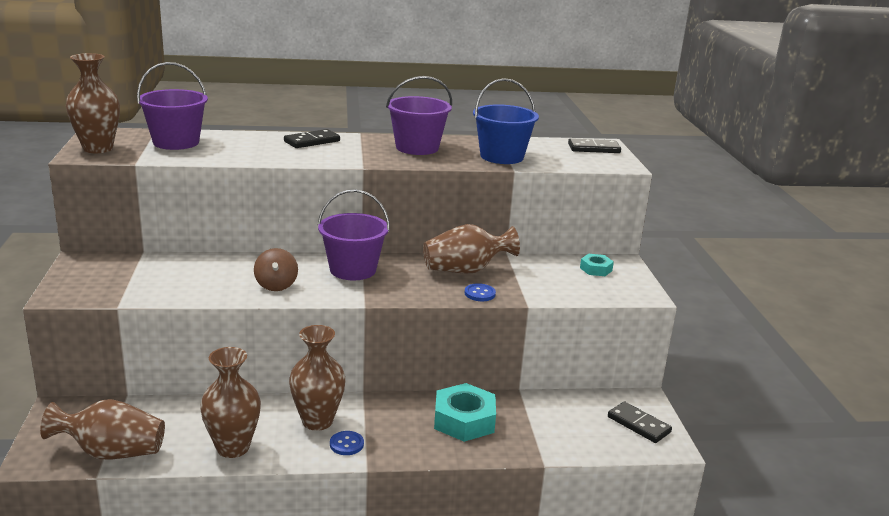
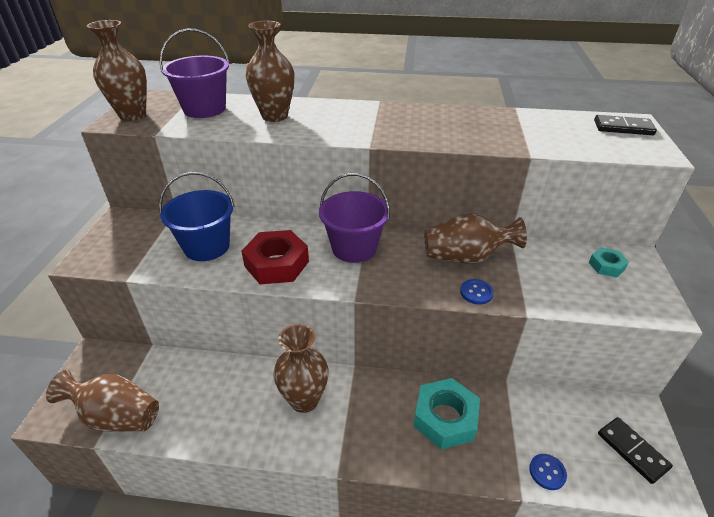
camera: 15 degrees right, 15 degrees up
brown vase [200,347,261,458] -> brown vase moved to [246,21,294,122]
brown spinning top [254,248,298,291] -> red nut [241,230,309,284]
black domino [284,129,340,148] -> none
blue button [330,431,364,455] -> blue button moved to [529,454,567,490]
purple bucket [386,76,452,155] -> none
blue bucket [473,78,539,164] -> blue bucket moved to [159,172,235,261]

